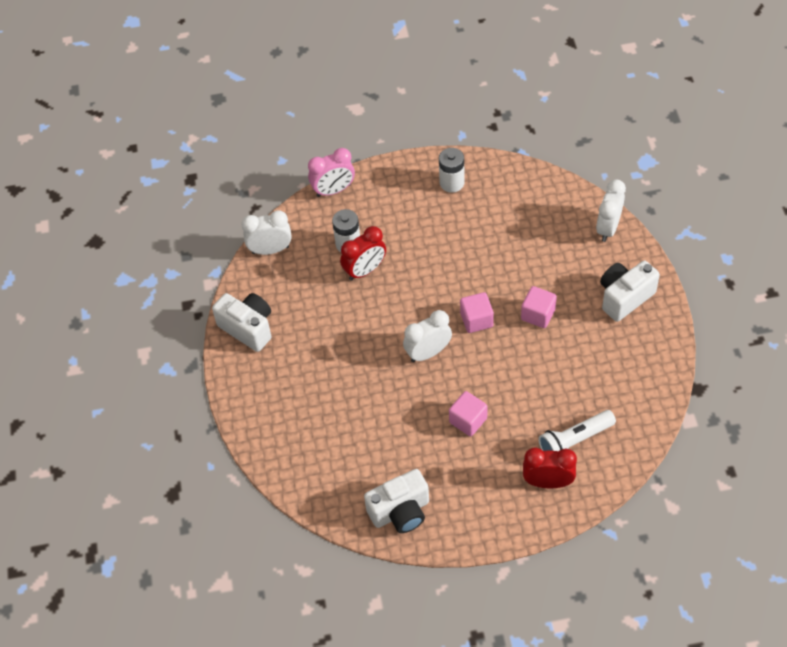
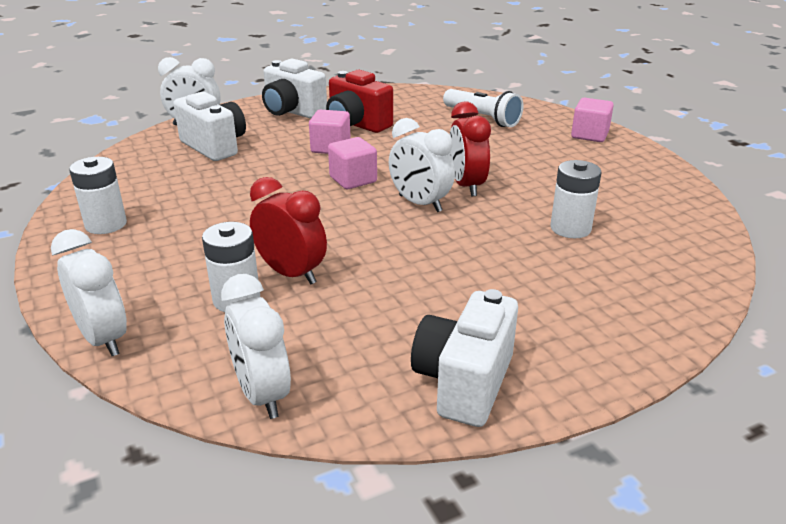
camera: 110 degrees left, 25 degrees down
pink clock [308,148,355,197] -> white clock [51,229,127,357]
white camera [364,469,429,533] -> white camera moved to [173,92,246,161]
pink cube [449,391,488,436] -> pink cube moved to [571,98,614,142]
red clock [523,448,577,488] -> red clock moved to [449,102,491,196]
none -> red camera [326,70,393,133]
none -> white battery [550,160,602,238]

